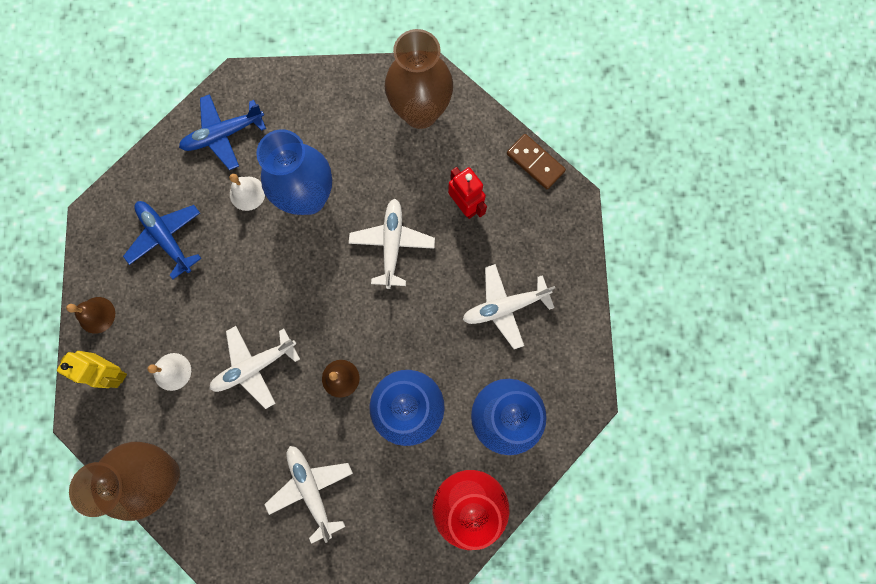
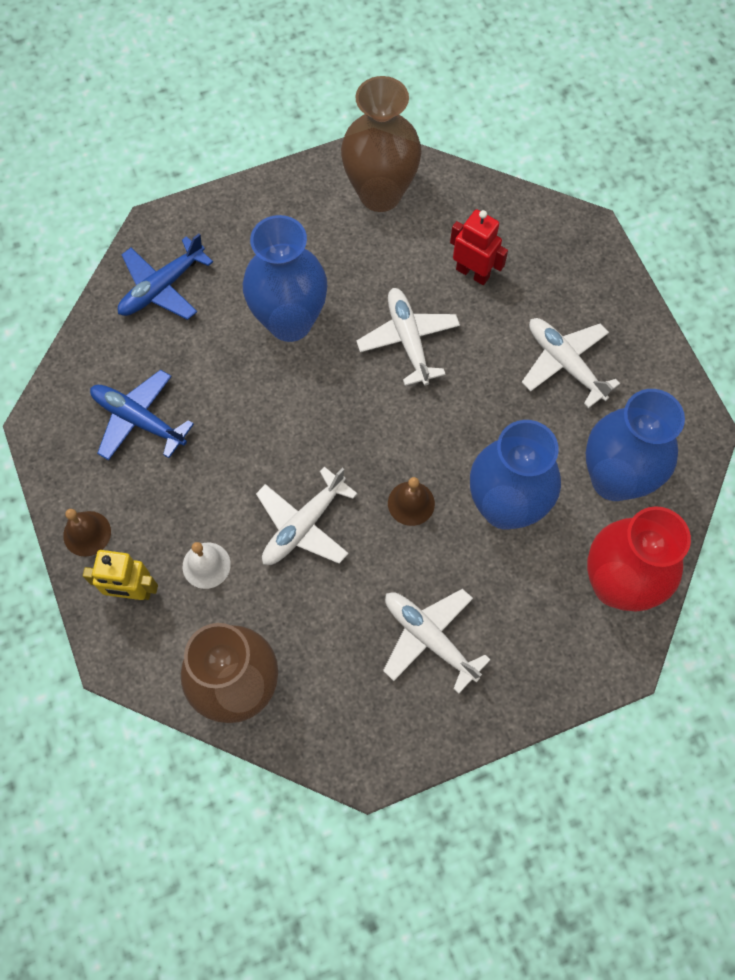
camera: 20 degrees left, 10 degrees down
white bell [229,174,265,211] -> none
white plane [463,264,555,349] -> white plane turned 90 degrees clockwise [522,318,620,408]
brown domino [507,134,566,189] -> none

